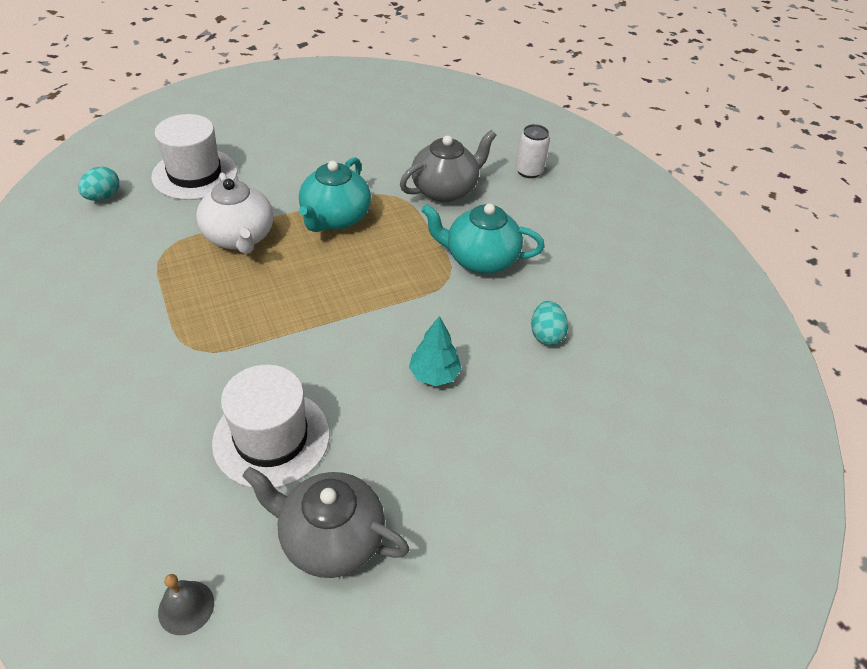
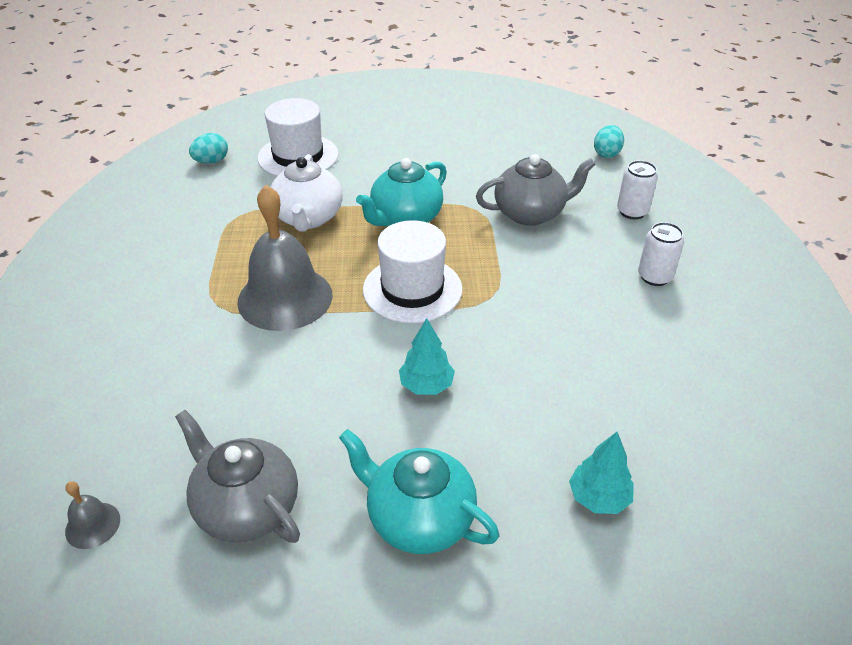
camera: 25 degrees right, 5 degrees down
white hat [212,364,330,488] -> white hat moved to [363,220,462,324]
turquoise teapot [421,203,545,274] -> turquoise teapot moved to [339,429,499,554]
turquoise egg [531,301,568,346] -> turquoise egg moved to [594,125,624,158]
none -> grey bell [237,185,333,331]
none -> turquoise tree [569,432,634,514]
none -> white can [638,222,684,286]

